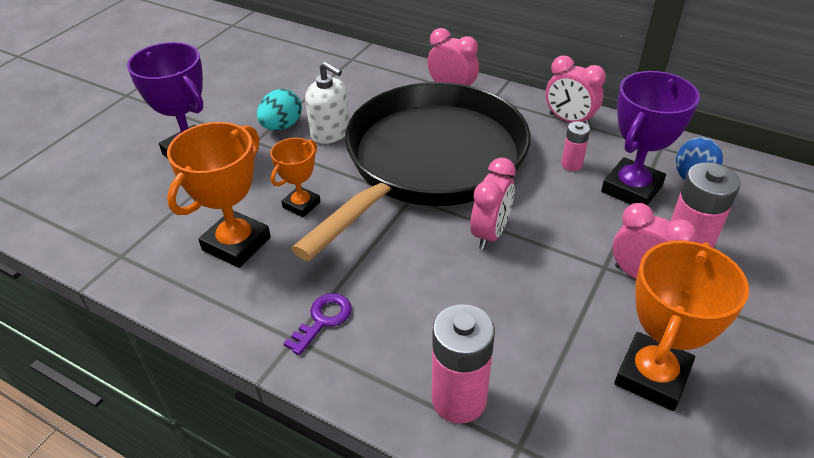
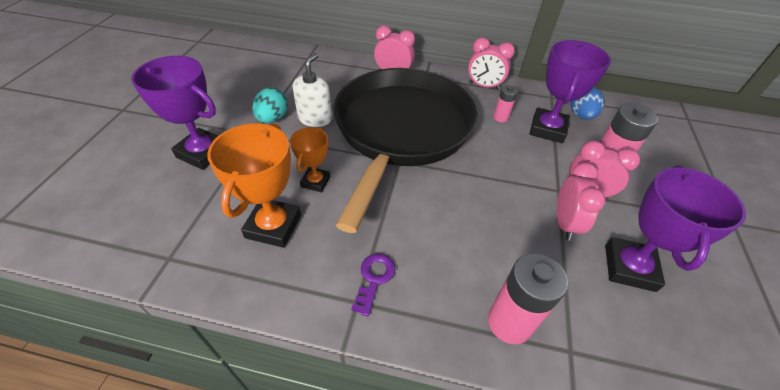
camera: 20 degrees left, 5 degrees up
white soap dispenser [305,61,349,144] -> white soap dispenser turned 90 degrees counterclockwise [293,53,332,127]
pink clock [470,158,516,250] -> pink clock moved to [556,163,606,241]
orange trophy [614,241,749,411] -> purple trophy [605,166,746,292]

